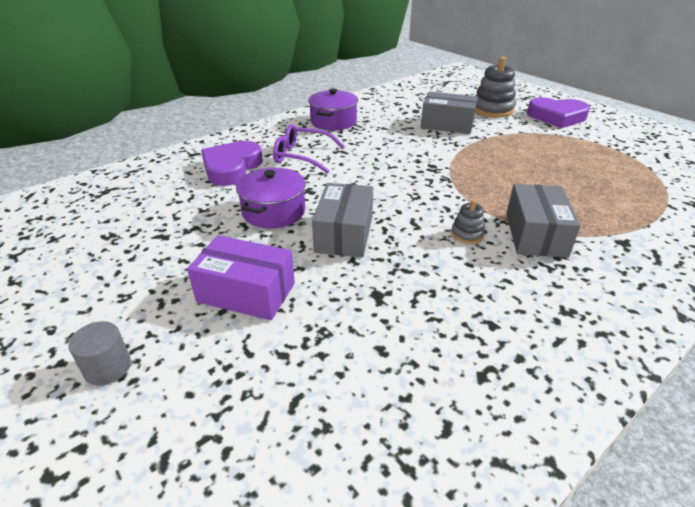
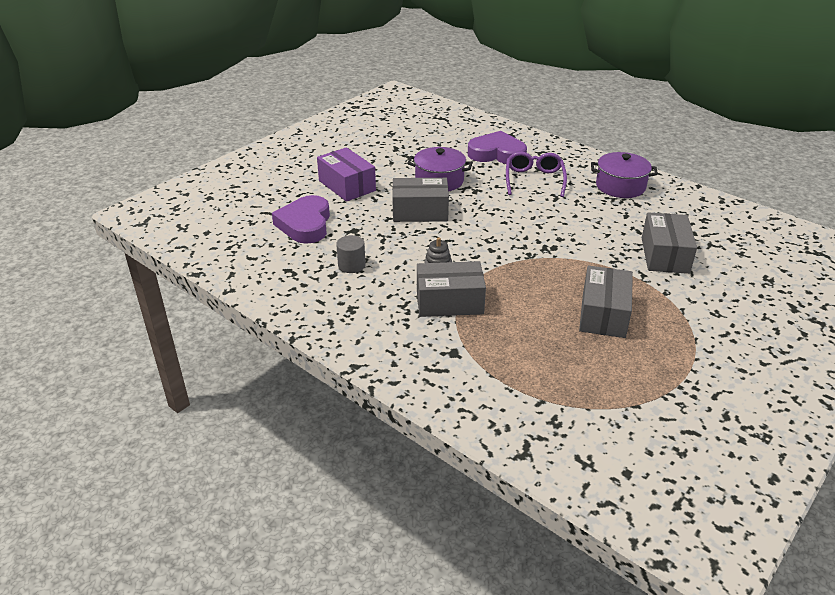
camera: 80 degrees right, 0 degrees up
grey cylinder [68,321,131,386] -> grey cylinder moved to [336,235,366,273]
purple box [187,235,295,320] -> purple box turned 45 degrees counterclockwise [317,147,376,202]
grey stacking toy [475,57,516,117] -> none
purple heart [527,97,590,128] -> purple heart moved to [272,195,330,244]
none -> grey box [579,266,633,338]

